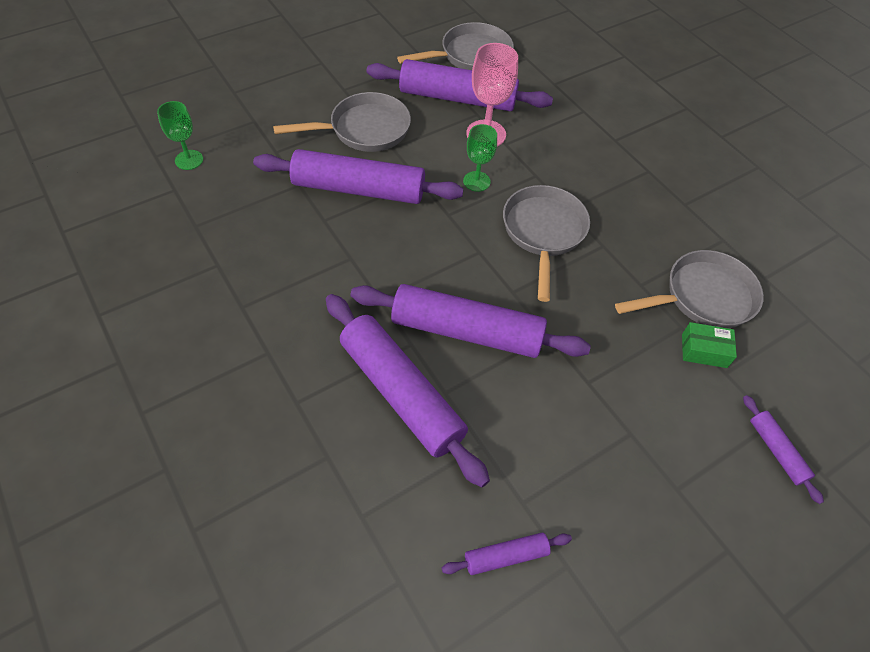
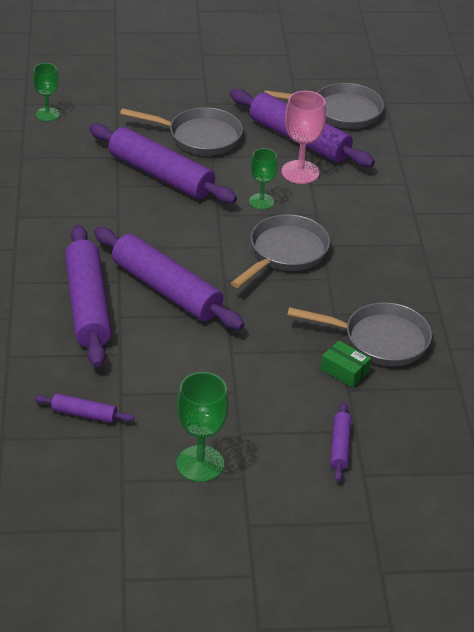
camera: 30 degrees right, 15 degrees down
none -> green goblet [176,372,229,482]

